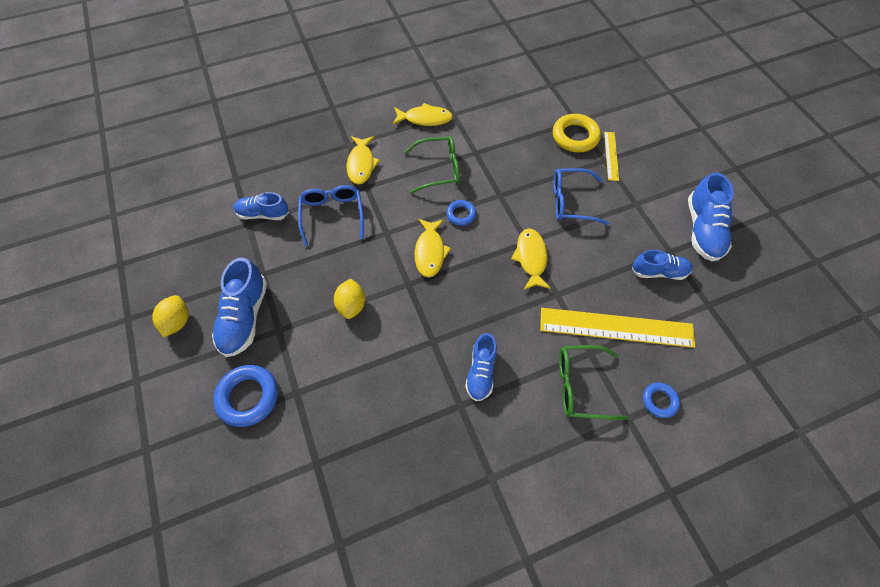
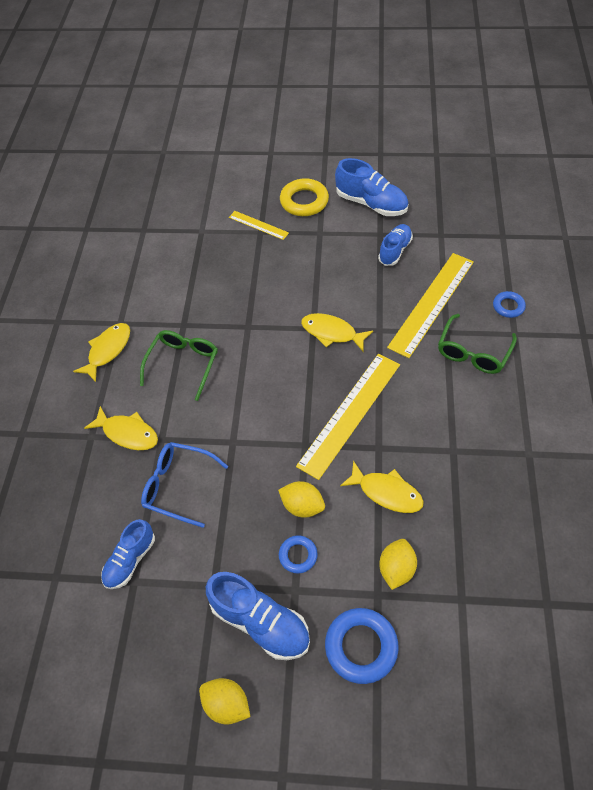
camera: 60 degrees left, 5 degrees down
yellow fish [415,219,451,278] -> yellow fish moved to [340,461,424,513]
blue ring [446,200,476,226] -> blue ring moved to [279,535,318,574]
blue shoe [465,333,497,401] -> none
yellow ring [553,114,601,152] -> yellow ring moved to [280,178,329,216]
blue glasses [553,168,609,225] -> none
none -> yellow ruler [296,354,400,480]
none -> yellow lemon [379,539,417,590]

